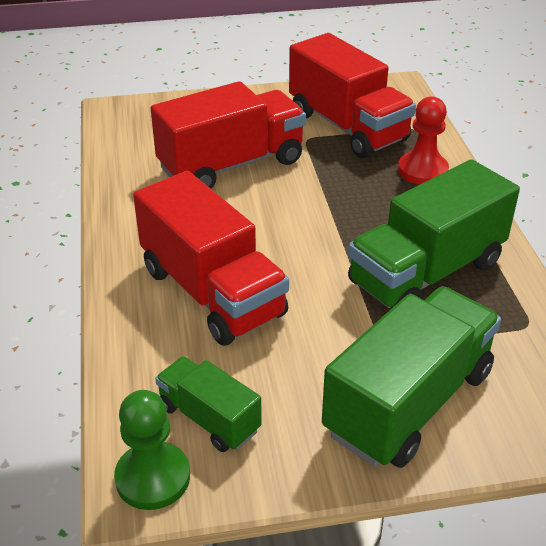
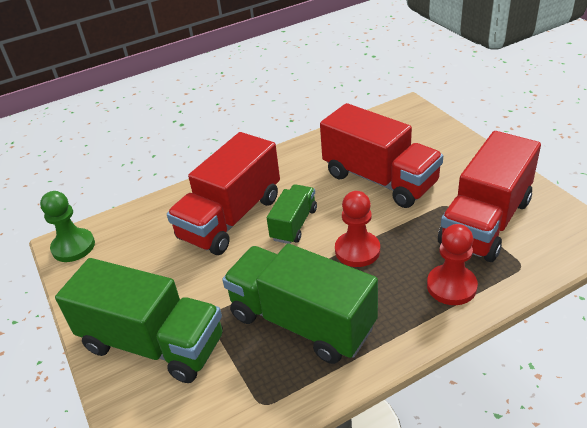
camera: 75 degrees right, 0 degrees up
green truck [155,356,262,452] -> green truck moved to [267,184,317,244]
none -> red pawn [335,191,380,267]

